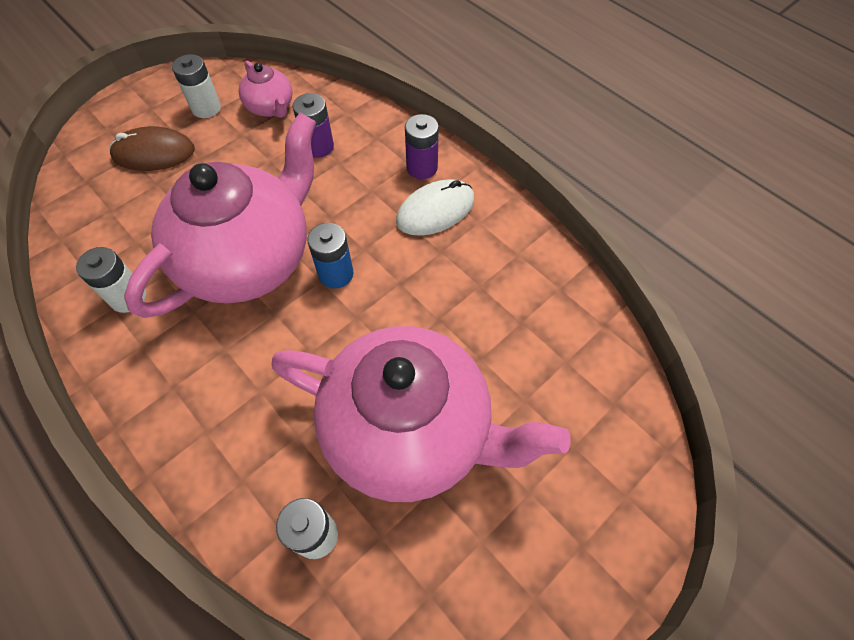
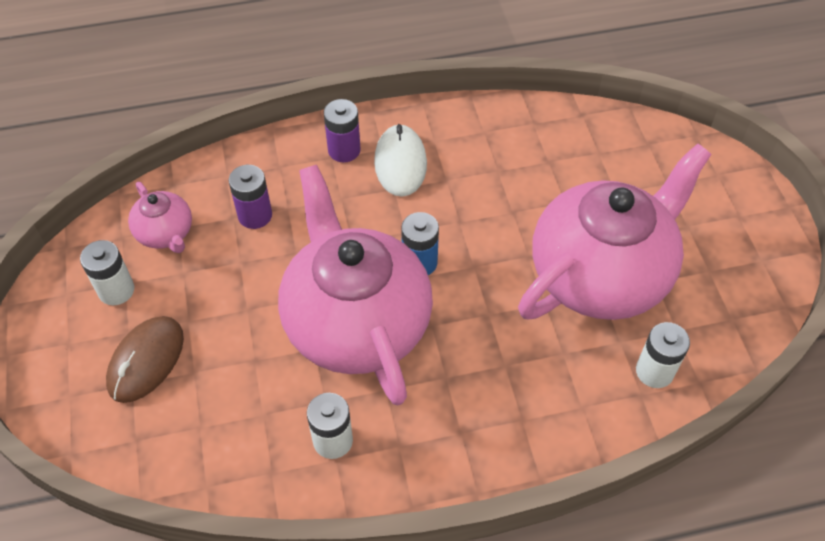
camera: 60 degrees left, 5 degrees down
pink teapot [239,61,293,118] -> pink teapot turned 60 degrees clockwise [128,182,192,253]

